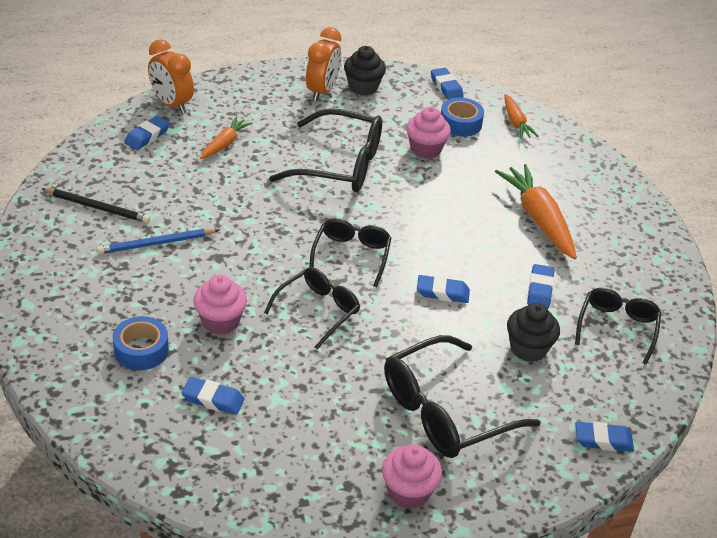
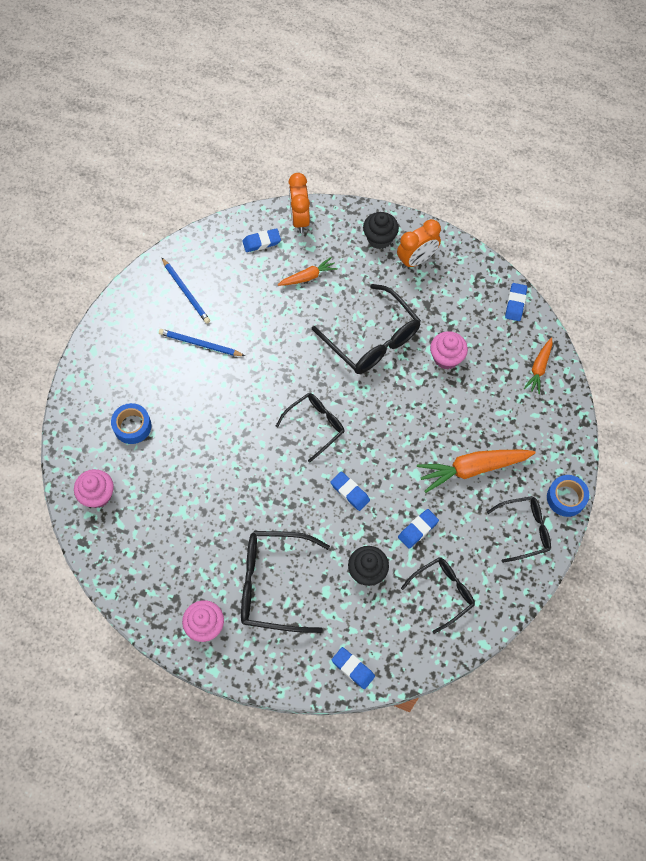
camera: 40 degrees right, 25 degrees up
black pencil [41,188,150,223] -> blue pencil [161,257,210,324]
blue eraser [182,377,245,415] -> none
pink cupcake [193,275,247,335] -> pink cupcake moved to [74,469,114,508]
black glasses [264,267,360,349] -> black glasses moved to [487,496,551,563]
black cupcake [344,46,386,96] -> black cupcake moved to [363,212,399,249]
blue tape [441,97,484,136] -> blue tape moved to [547,475,589,517]
orange carrot [495,164,577,260] -> orange carrot turned 120 degrees counterclockwise [417,450,536,493]

